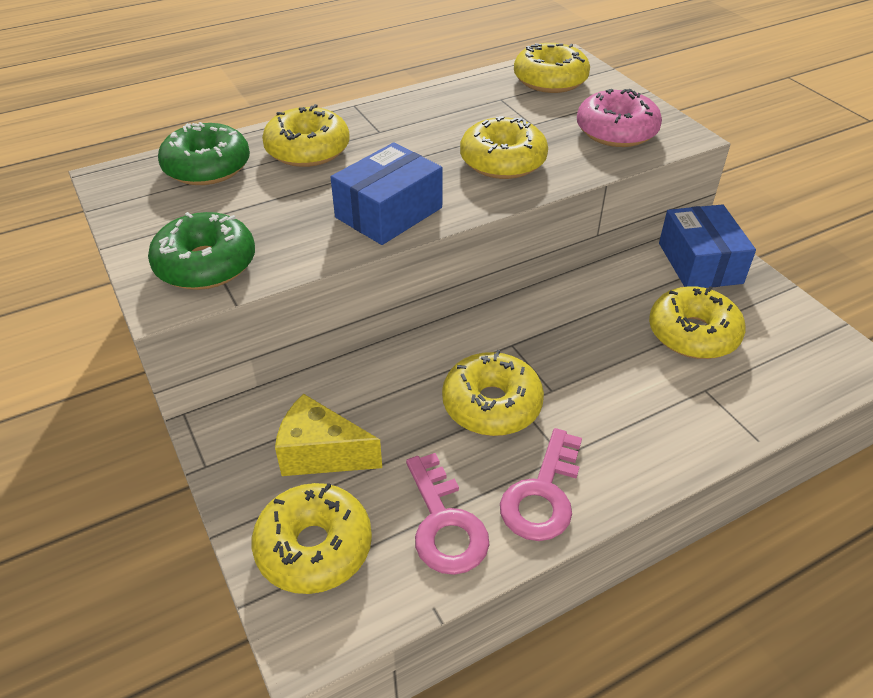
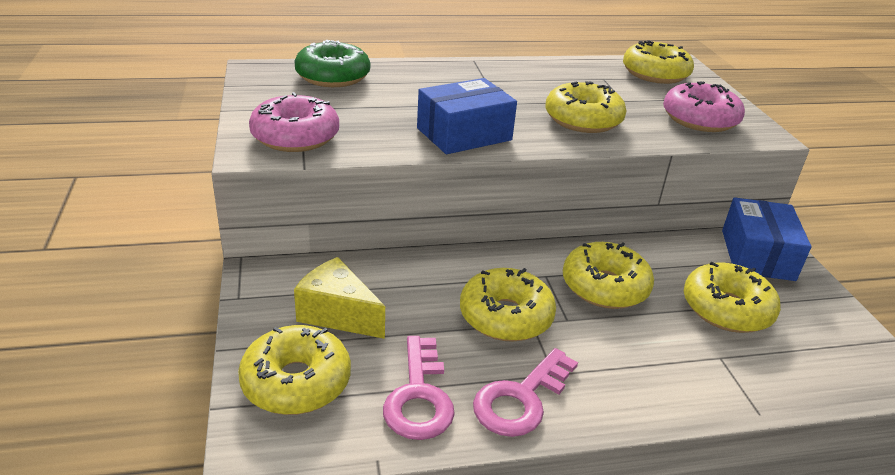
camera: 15 degrees right, 10 degrees down
green donut [148,212,255,290] -> pink donut [249,92,339,152]
yellow donut [262,104,350,167] -> yellow donut moved to [563,242,654,309]

